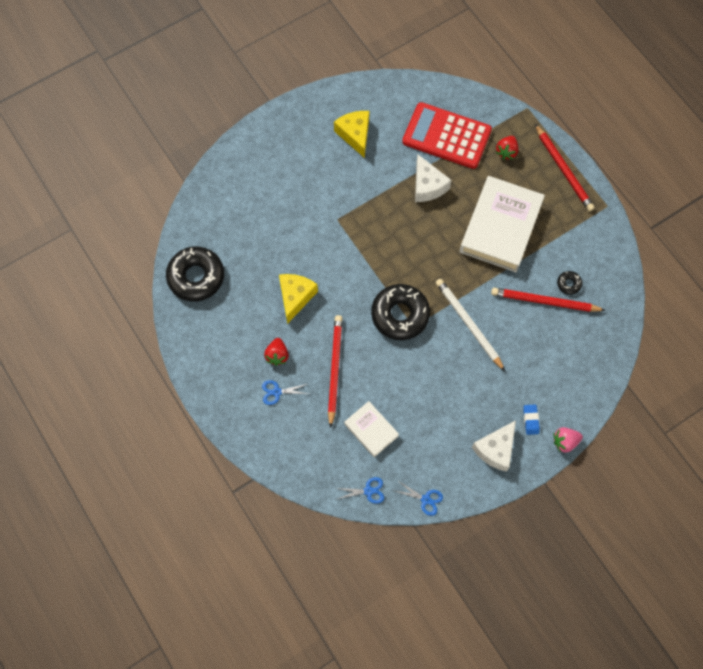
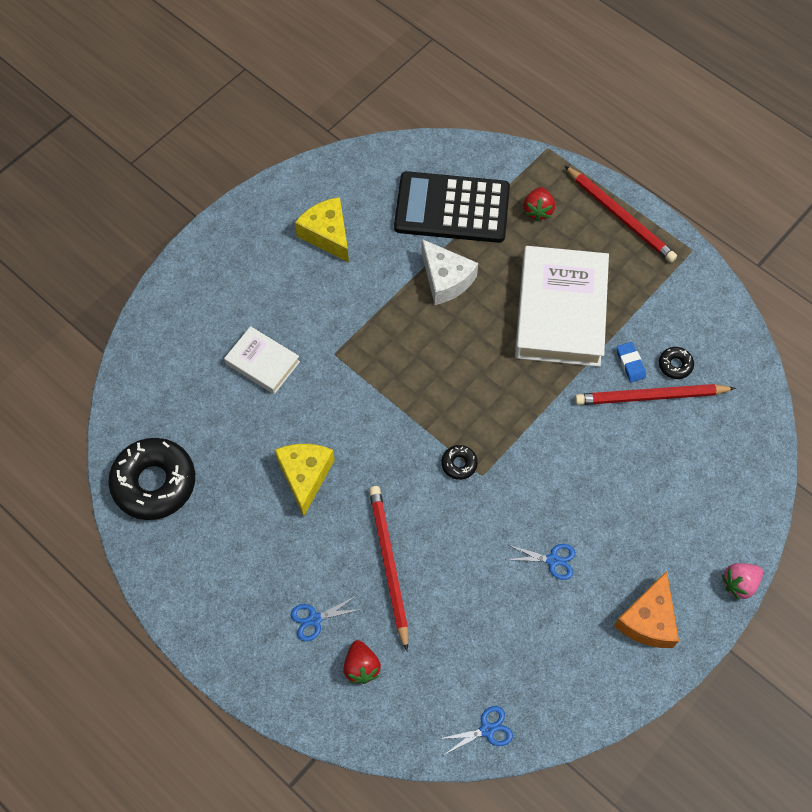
camera: 15 degrees left, 5 degrees down
red strawberry [264,338,289,366] -> red strawberry moved to [343,640,381,684]
white book [344,401,399,457] -> white book moved to [224,326,300,394]
black donut [371,284,430,340] -> black donut [441,445,478,480], size x0.43
blue scissors [395,481,443,516] -> blue scissors moved to [506,544,575,580]
red calculator [402,102,492,169] -> black calculator [394,171,510,243]
white pencil [436,279,505,371] -> none
white cheese [472,420,516,472] -> orange cheese [614,571,679,648]
blue eraser [523,404,540,435] -> blue eraser moved to [617,342,646,382]

